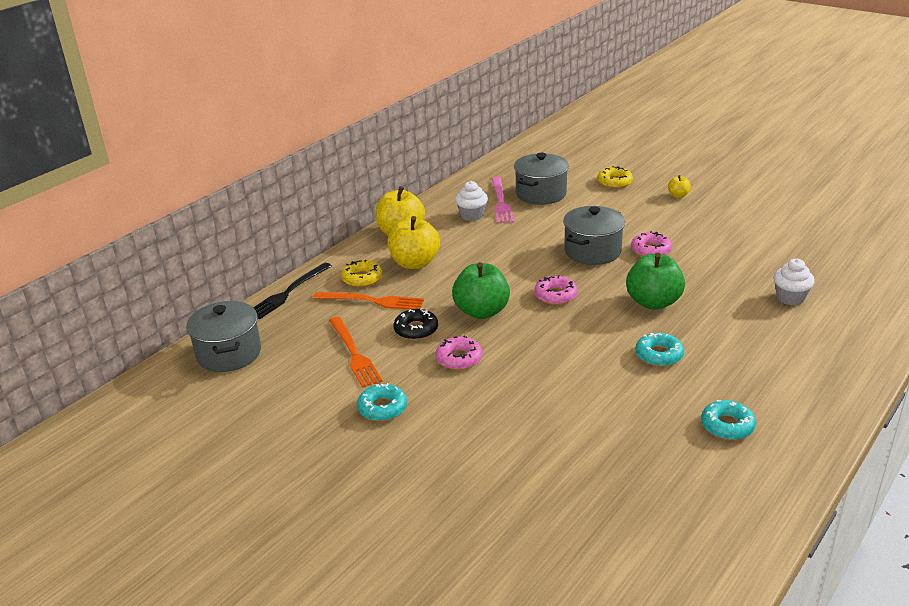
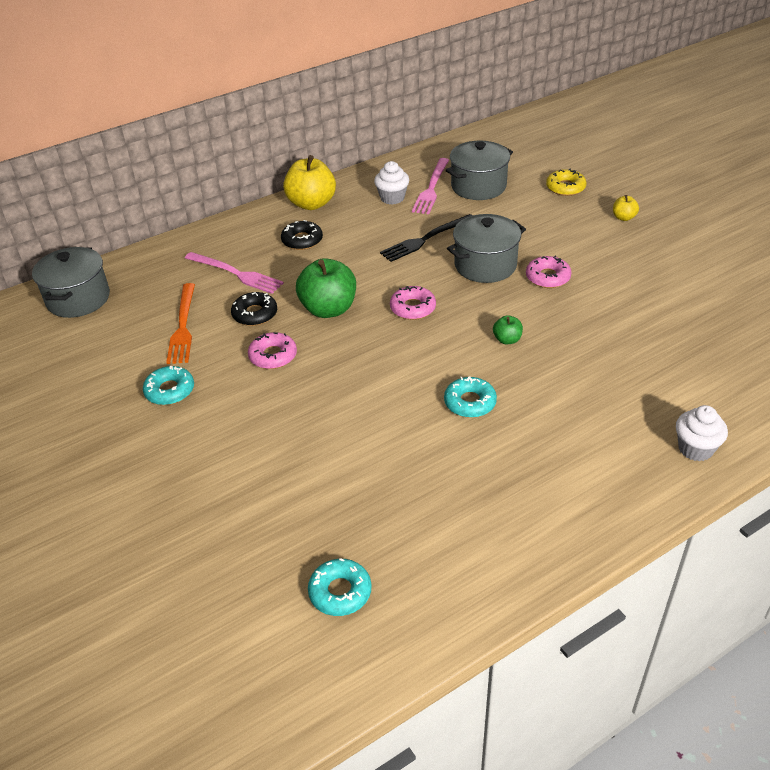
camera: 20 degrees right, 10 degrees up
black fork [253,262,332,319] -> black fork moved to [380,214,473,262]
orange fork [313,292,424,310] -> pink fork [185,252,284,294]
yellow donut [341,260,382,287] -> none
yellow apple [387,216,440,269] -> black donut [281,220,323,250]
green apple [626,253,685,310] -> green apple [493,315,523,344], size x0.47
turquoise donut [701,400,756,440] -> turquoise donut moved to [308,558,372,616]
white cupcake [774,259,815,305] -> white cupcake moved to [676,405,728,461]

